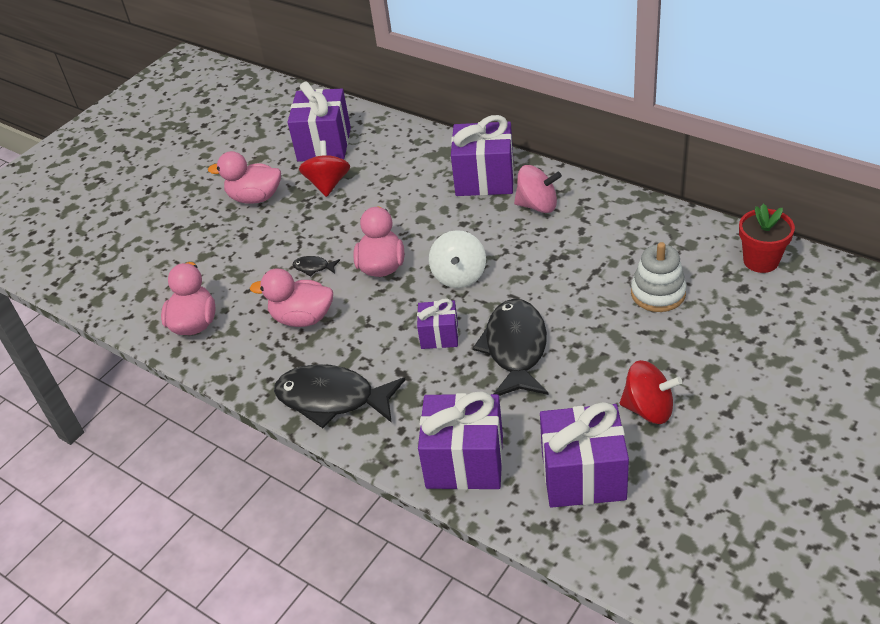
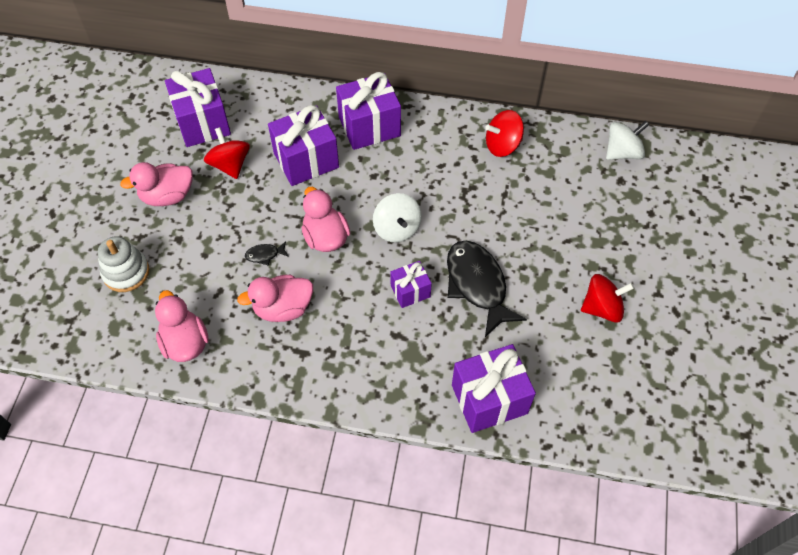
camera: 30 degrees left, 15 degrees up
black fish [274,364,406,428] -> none
pink spinning top [514,165,562,213] -> none
purple gift [540,402,629,508] -> purple gift moved to [268,105,339,186]
white stacking toy [631,242,687,312] -> white stacking toy moved to [98,236,149,292]
red flower pot [739,204,795,273] -> white spinning top [606,121,649,160]
none -> red spinning top [485,110,524,157]

